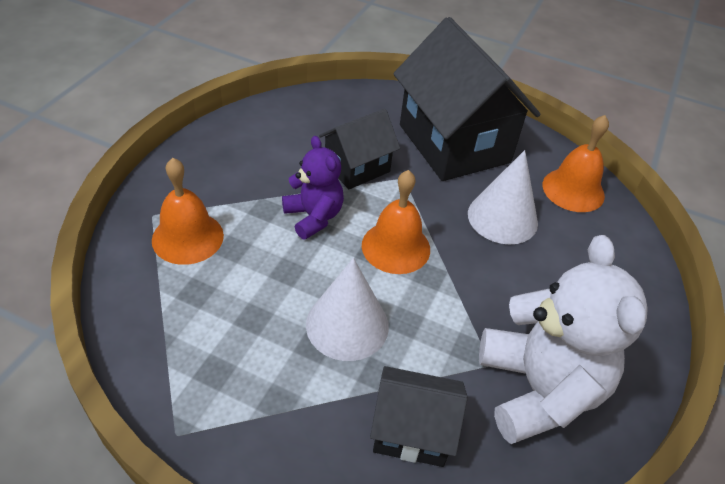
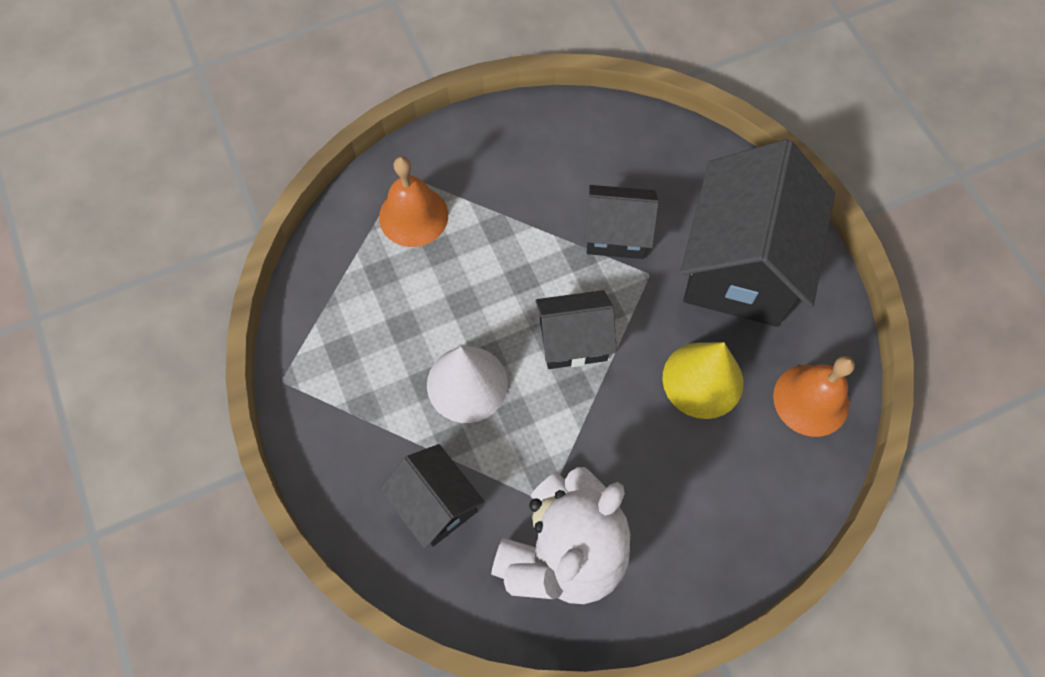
camera: 45 degrees right, 20 degrees up
purple teddy bear [282,136,344,240] -> none
orange bell [362,170,430,274] -> black house [535,290,617,369]
white cone [468,150,538,245] -> yellow cone [662,342,743,419]

